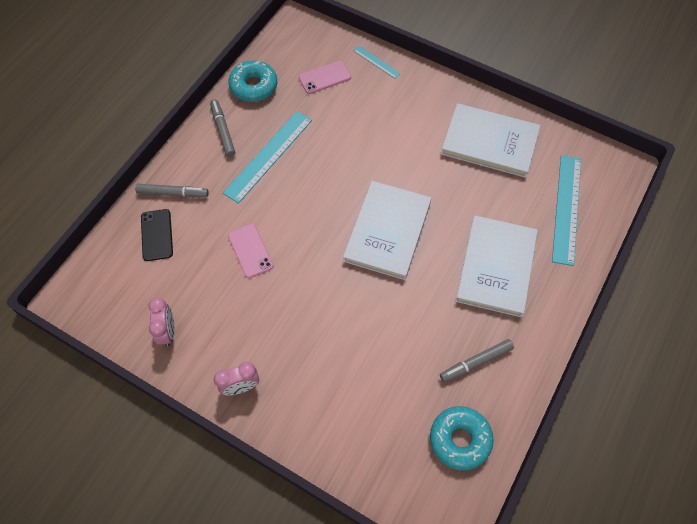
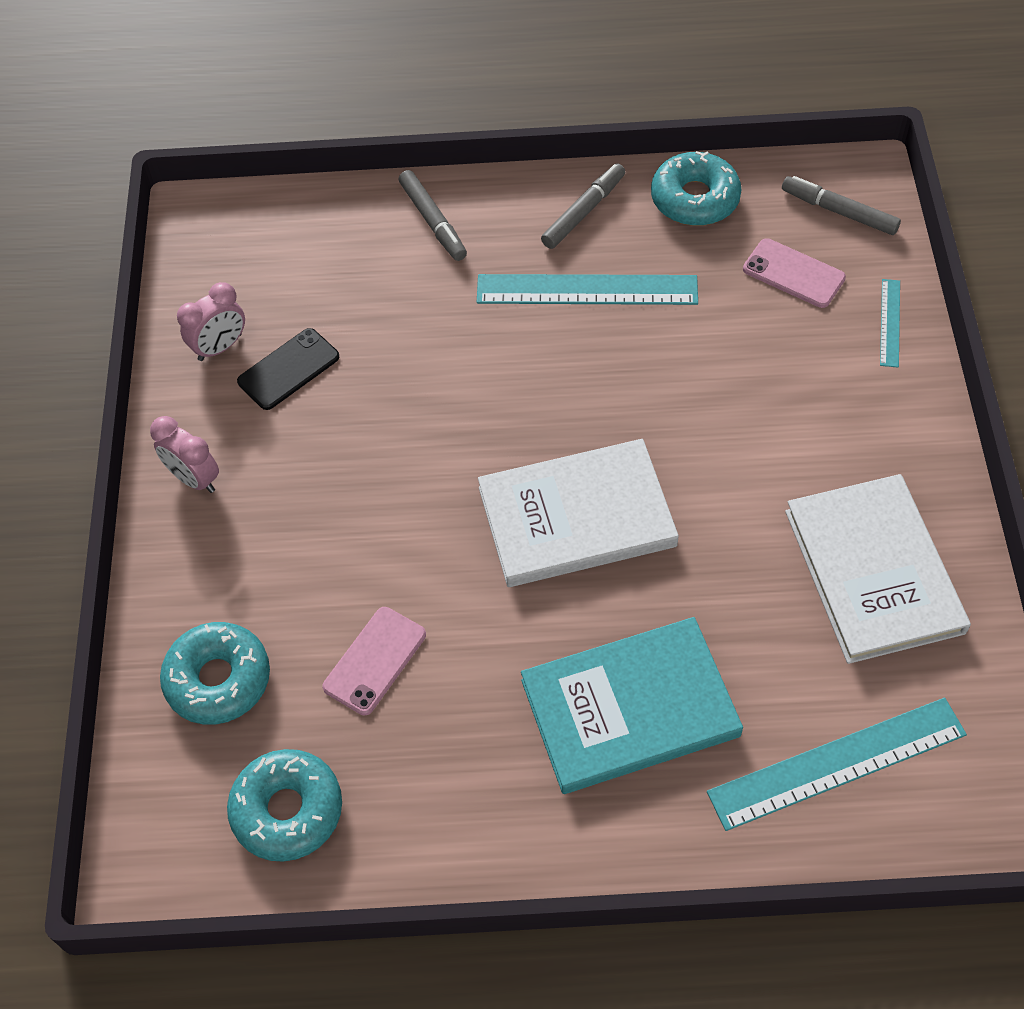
camera: 60 degrees right, 5 degrees down
black phone [141,209,173,261] -> black phone moved to [237,328,339,410]
pink phone [228,224,273,278] -> pink phone moved to [322,607,426,715]
grey marker [440,339,514,382] -> grey marker moved to [782,176,901,235]
white book [456,215,538,317] -> turquoise book [521,617,743,794]
none -> turquoise donut [160,622,270,725]

